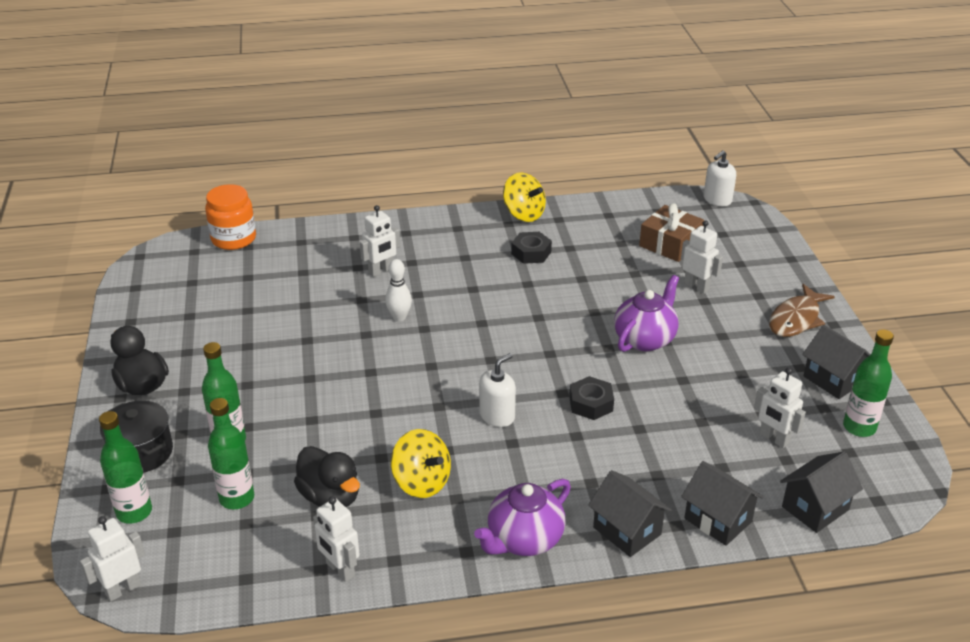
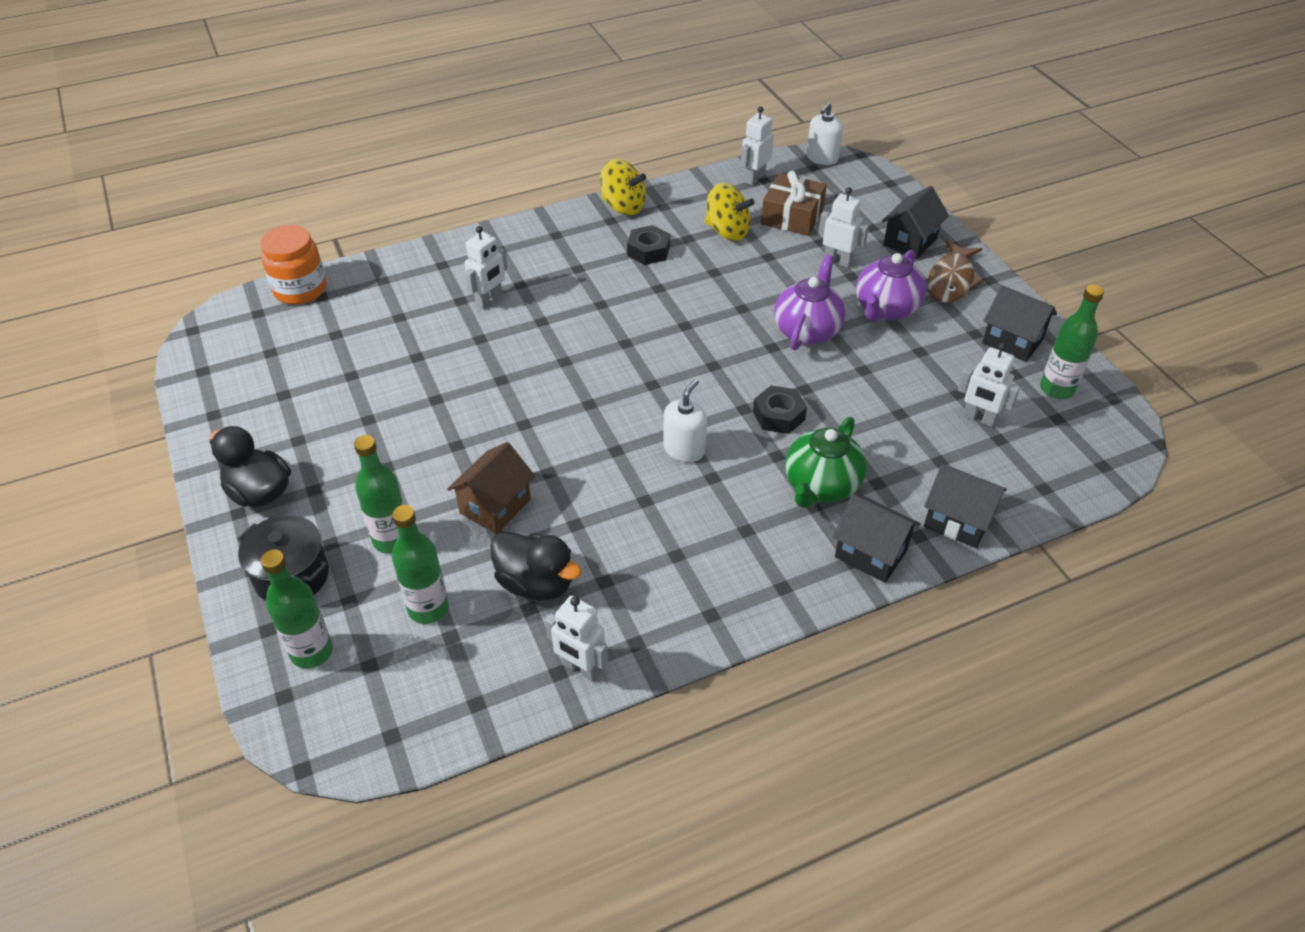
camera: 15 degrees left, 10 degrees up
white robot [80,516,145,602] -> white robot moved to [741,106,774,186]
white bowling pin [385,259,412,321] -> none
yellow spinning top [391,429,451,498] -> yellow spinning top moved to [705,183,755,241]
purple teapot [474,479,571,556] -> purple teapot moved to [856,250,926,321]
black house [780,451,863,533] -> black house moved to [882,186,949,259]
none -> brown house [447,442,535,534]
none -> green teapot [785,417,867,508]

